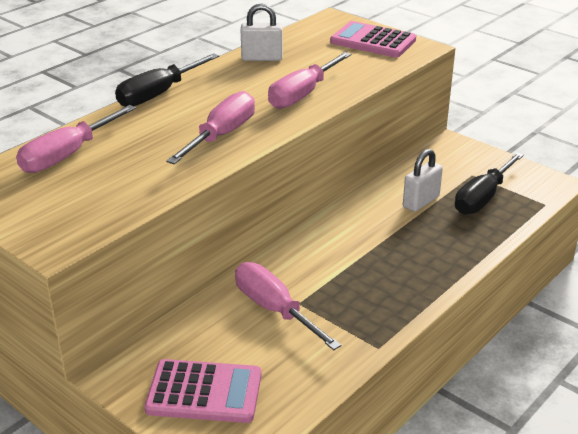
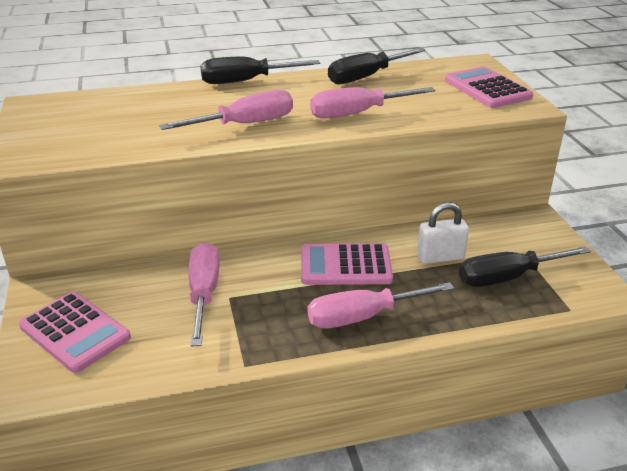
camera: 35 degrees right, 0 degrees up
pink screwdriver [16,105,136,173] -> pink screwdriver moved to [308,282,454,329]
white padlock [241,4,283,61] -> black screwdriver [328,48,425,84]
none -> pink calculator [301,243,393,285]

